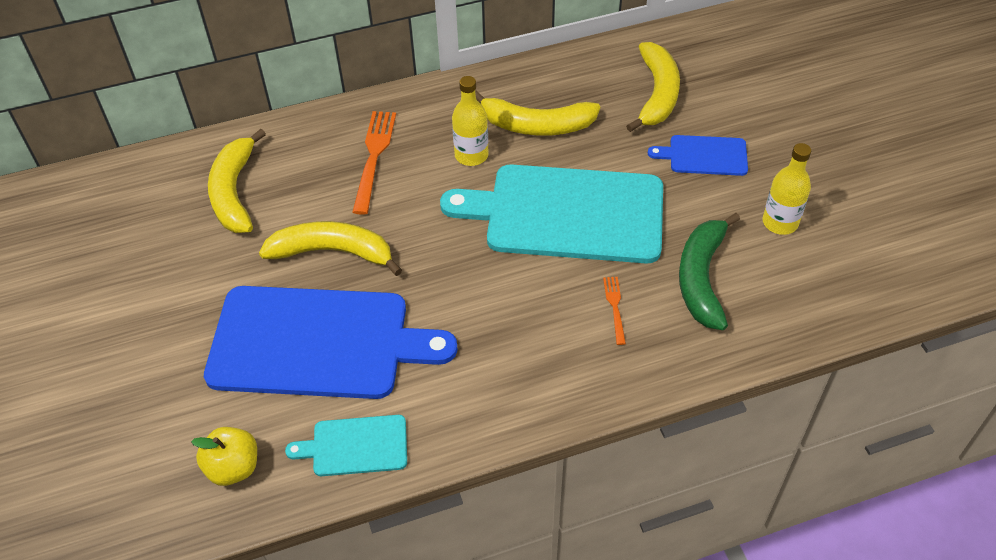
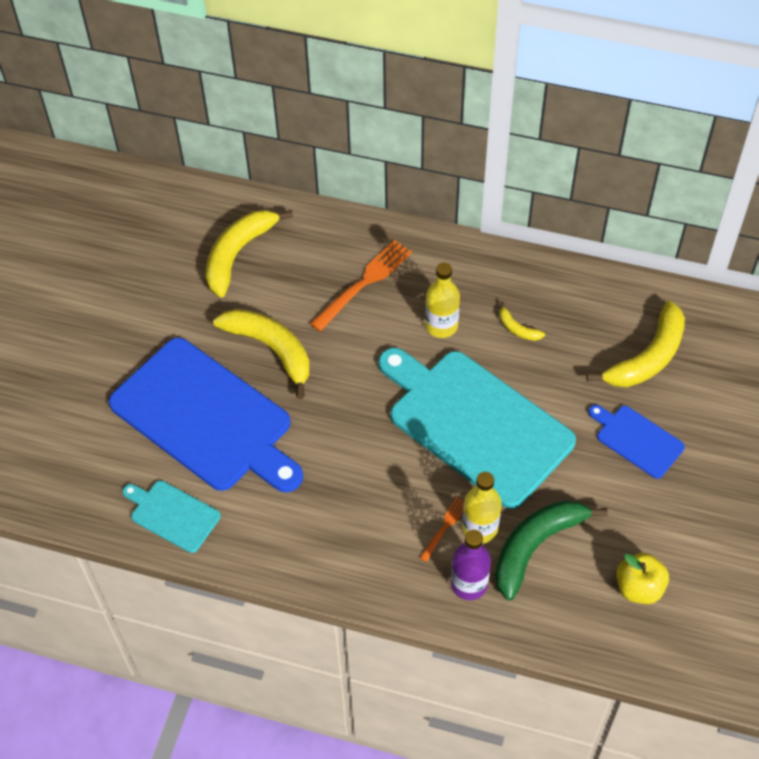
camera: 35 degrees right, 5 degrees up
yellow apple [191,427,257,486] -> yellow apple moved to [616,553,669,604]
yellow banana [475,90,600,136] -> yellow banana [499,301,545,341], size x0.45
yellow bottle [763,143,811,235] -> yellow bottle moved to [462,472,502,544]
none -> purple bottle [451,530,491,600]

